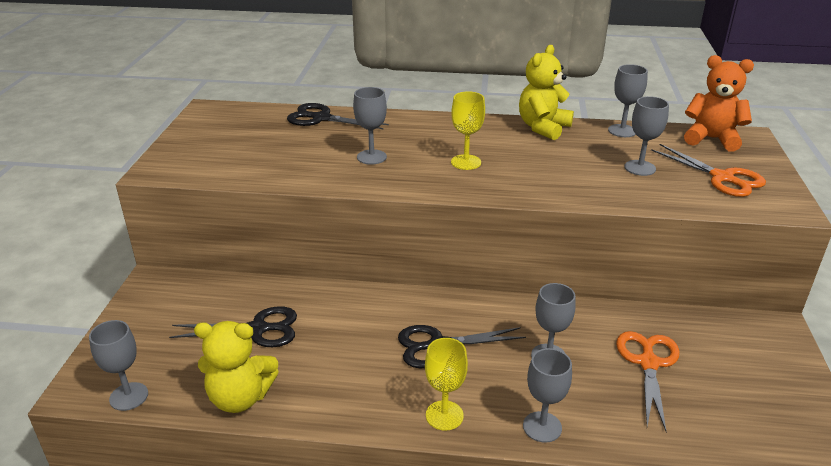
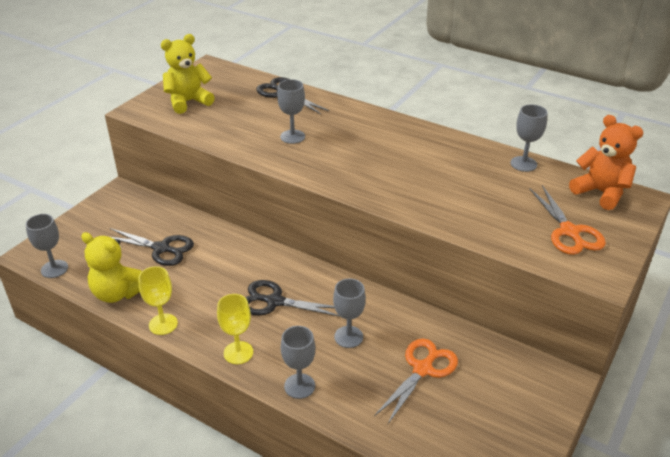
camera: 25 degrees right, 5 degrees up
yellow goblet [451,91,485,170] -> yellow goblet moved to [138,266,178,335]
yellow teddy bear [519,45,574,140] -> yellow teddy bear moved to [161,34,215,114]
grey goblet [624,96,669,176] -> none

